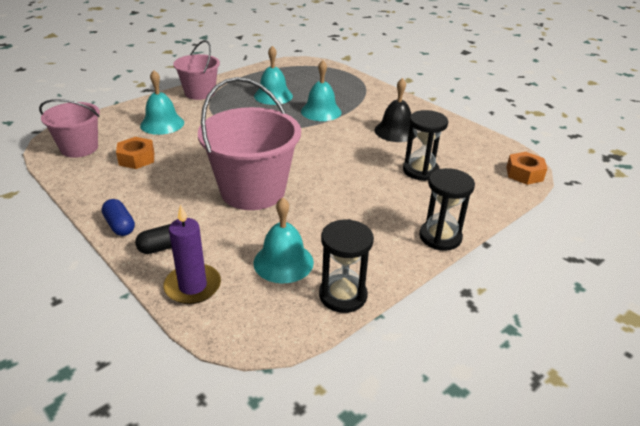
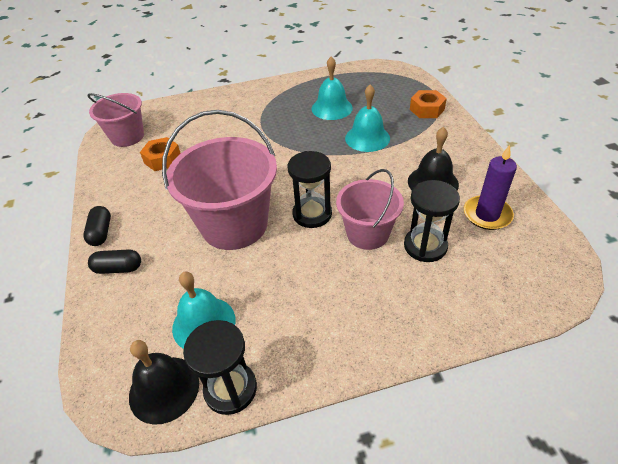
camera: 30 degrees right, 10 degrees up
blue capsule [102,199,135,236] -> black capsule [83,206,111,246]
turquoise bell [140,70,184,135] -> none
purple candle [163,204,221,304] -> purple candle moved to [464,145,517,230]
pink bucket [173,40,220,100] -> pink bucket moved to [336,169,404,250]
black hourglass [419,168,475,251] -> black hourglass moved to [288,151,332,228]
orange nut [506,152,547,185] -> orange nut moved to [410,90,447,118]
none -> black bell [129,340,199,425]

